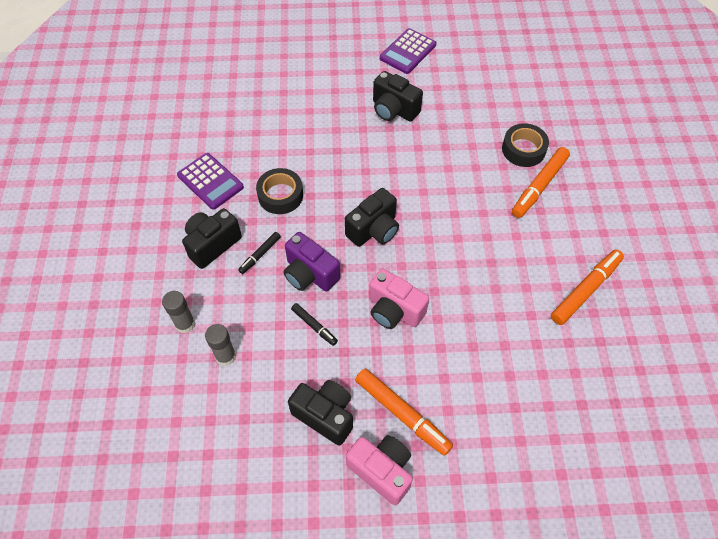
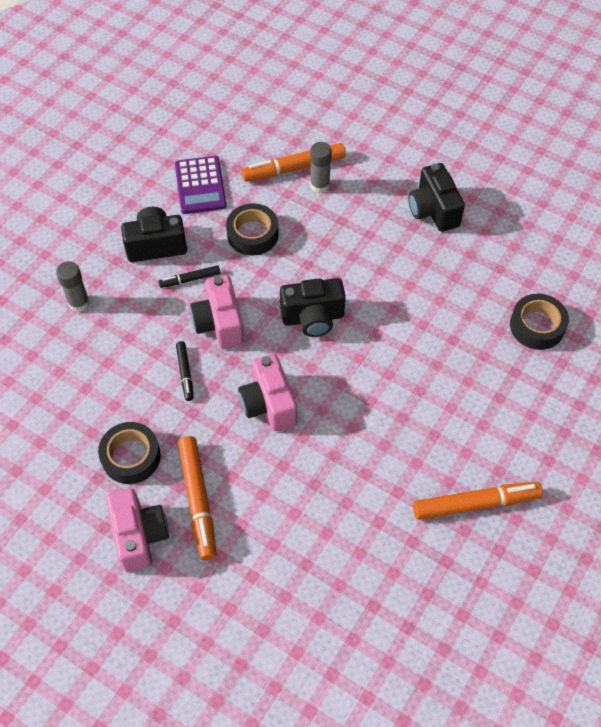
camera: 35 degrees right, 0 degrees up
grey glue stick [205,324,236,366] -> grey glue stick moved to [310,142,332,193]
purple camera [284,232,340,292] -> pink camera [190,275,244,349]
black camera [288,380,353,446] -> black tape [98,422,161,484]
purple calculator [380,28,436,74] -> none
orange marker [512,147,570,218] -> orange marker moved to [242,143,346,181]

